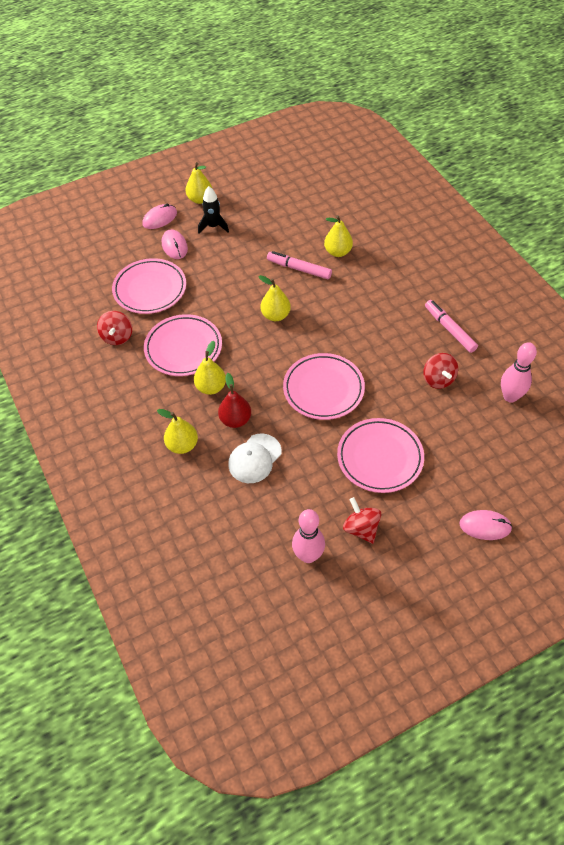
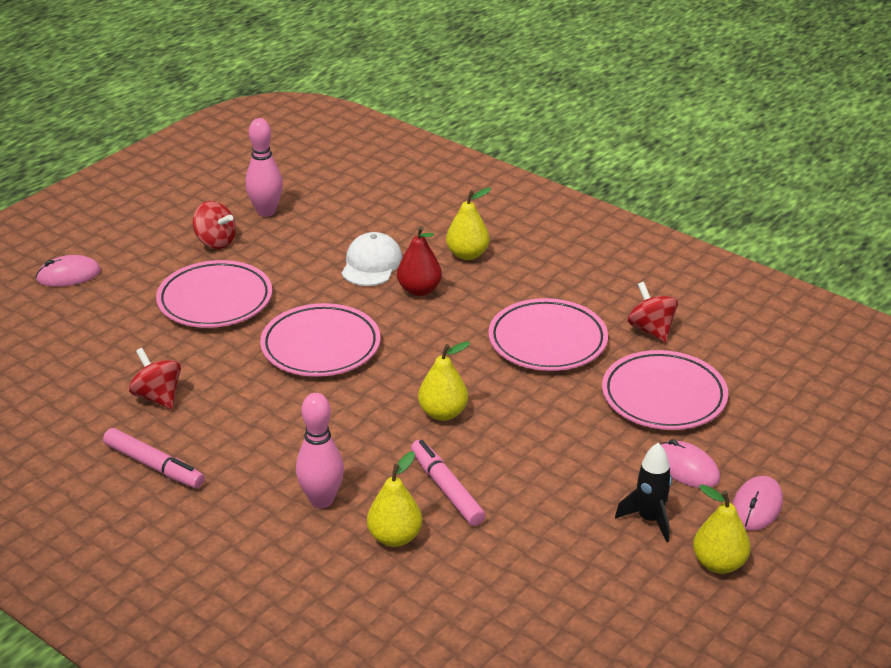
camera: 155 degrees right, 20 degrees down
yellow pear [194,341,226,395] -> none
pink marker [267,251,332,279] -> pink marker turned 120 degrees counterclockwise [411,440,486,526]
pink bowling pin [501,342,537,403] -> pink bowling pin moved to [296,393,344,508]

